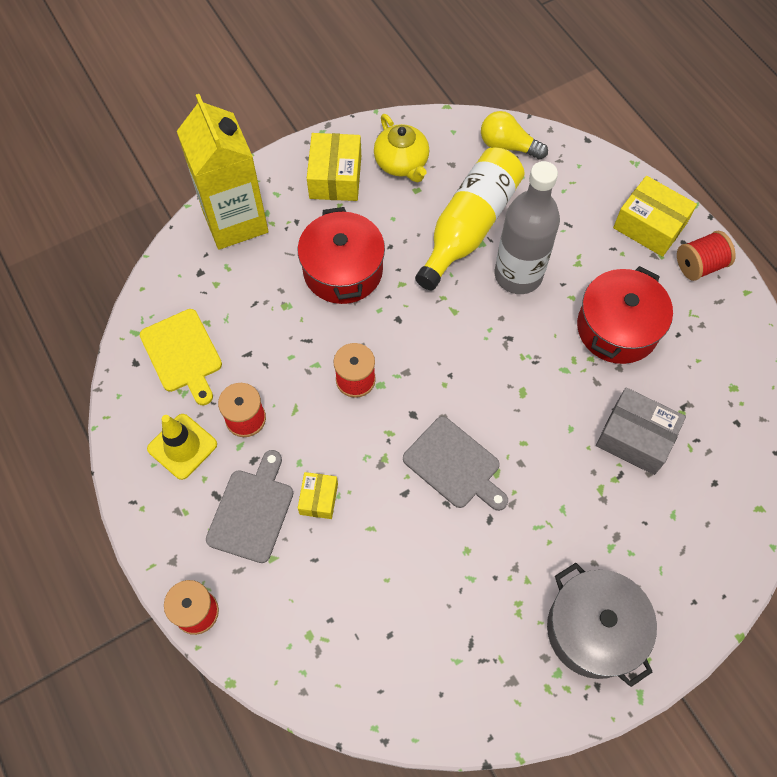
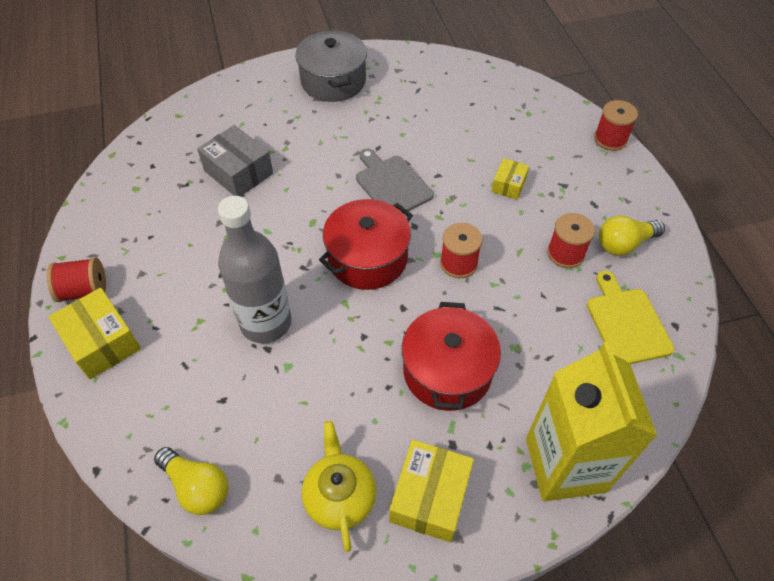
camera: 165 degrees left, 10 degrees down
yellow traffic cone [147,414,217,480] -> yellow light bulb [599,216,665,256]
grey cutting board [206,450,293,563] -> none
yellow bottle [415,147,525,290] -> none
red pot [577,266,673,364] -> red pot moved to [319,199,413,290]

